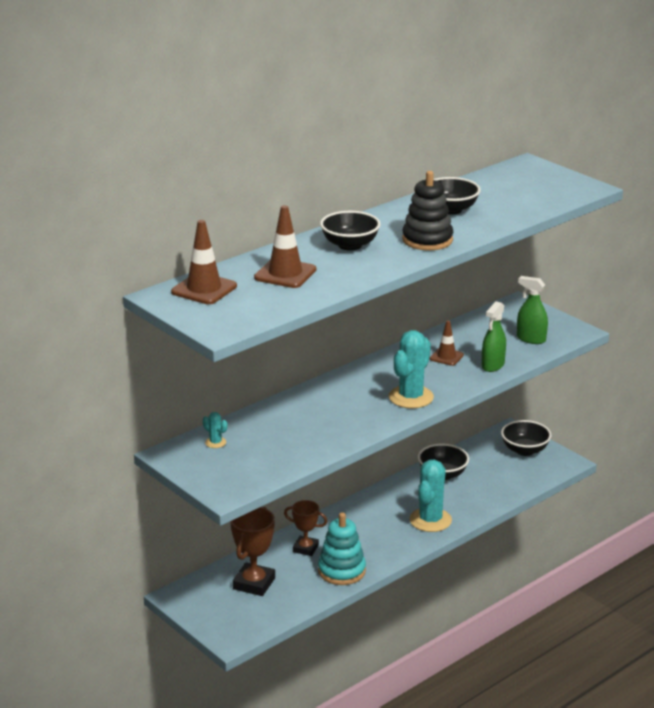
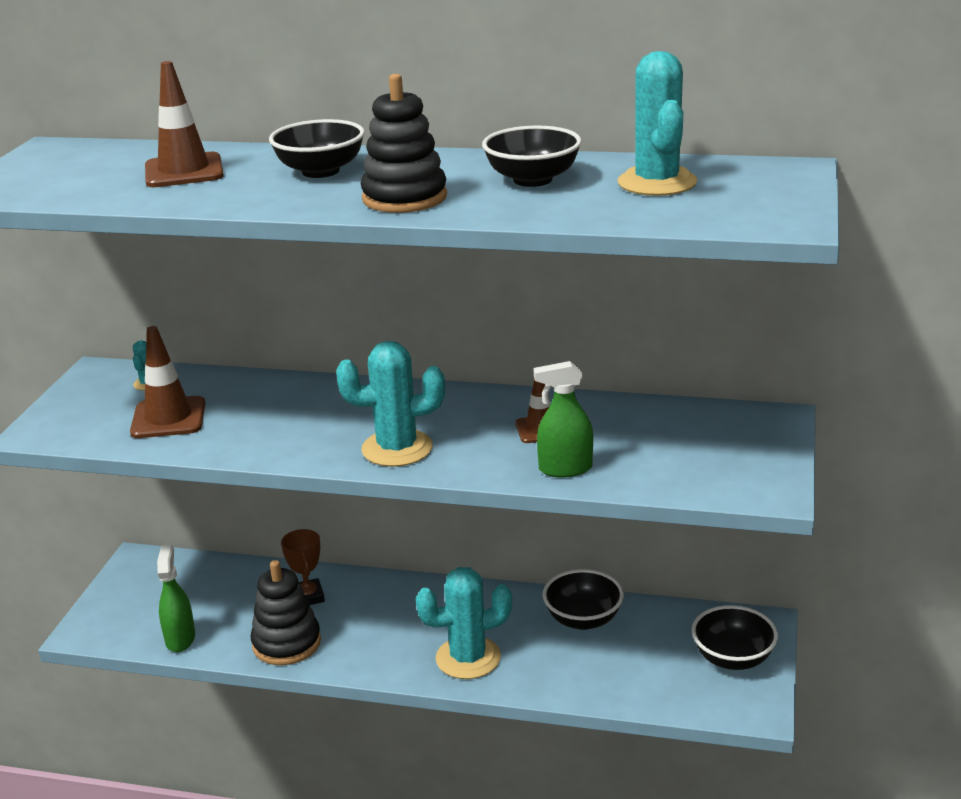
camera: 55 degrees right, 0 degrees up
brown traffic cone [171,220,237,304] -> brown traffic cone moved to [130,326,206,438]
brown trophy [230,507,275,596] -> none
turquoise stacking toy [318,512,366,585] -> black stacking toy [251,560,321,665]
green spray bottle [517,276,548,344] -> green spray bottle moved to [157,545,195,652]
none -> turquoise cactus [618,51,697,196]

